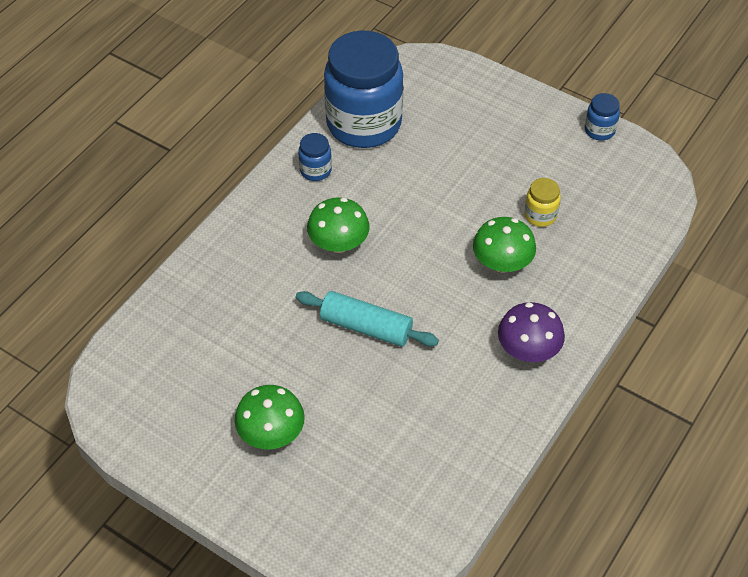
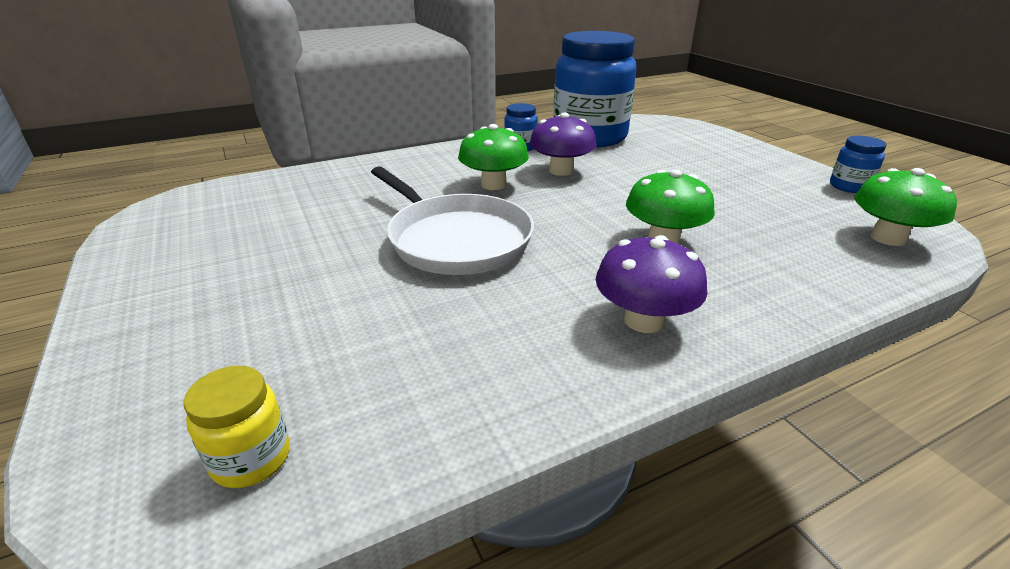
camera: 30 degrees right, 20 degrees down
green mushroom [234,385,305,449] -> green mushroom moved to [854,168,957,246]
turquoise rolling pin [296,291,439,347] -> white pan [371,166,534,275]
yellow jar [524,178,561,227] -> yellow jar moved to [184,366,290,488]
none -> purple mushroom [530,113,596,176]

